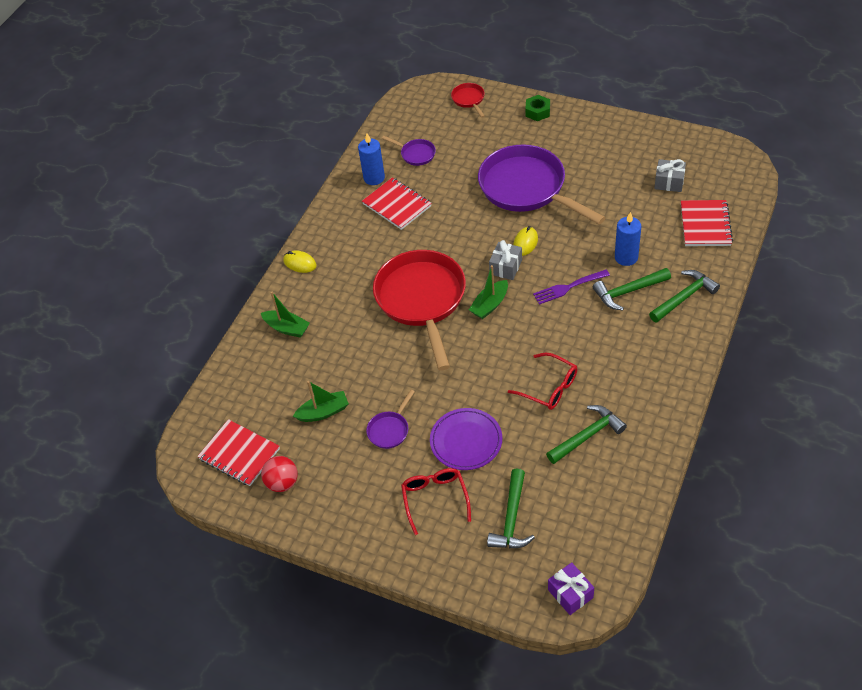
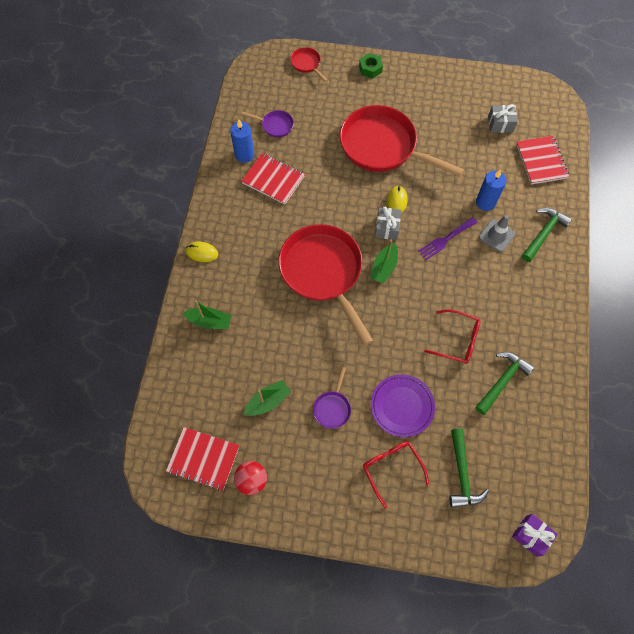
camera: 20 degrees left, 15 degrees up
purple pan [478,145,606,224] -> red pan [340,105,464,177]
green hammer [593,268,671,310] -> grey traffic cone [479,215,515,252]

